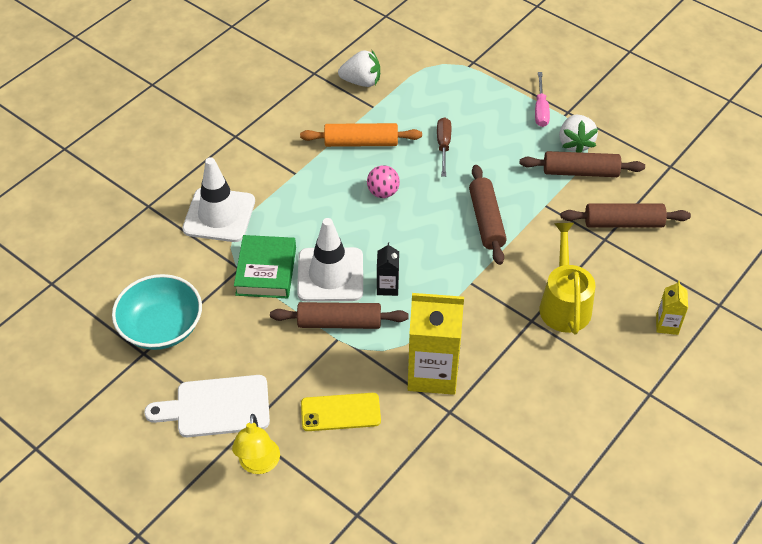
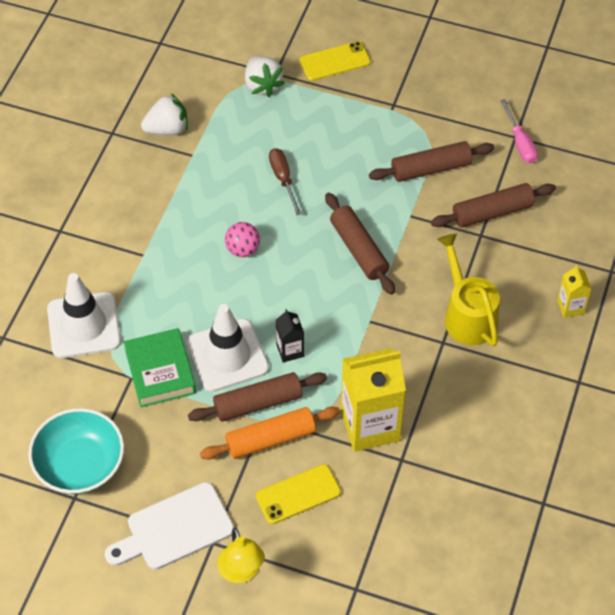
camera: 20 degrees left, 5 degrees up
orange rolling pin [300,123,422,147] -> orange rolling pin moved to [200,406,340,460]
pink screwdriver [535,72,550,127] -> pink screwdriver moved to [500,99,538,163]
white strawberry [559,115,598,153] -> white strawberry moved to [245,56,285,97]
none -> yellow phone [300,41,371,81]

